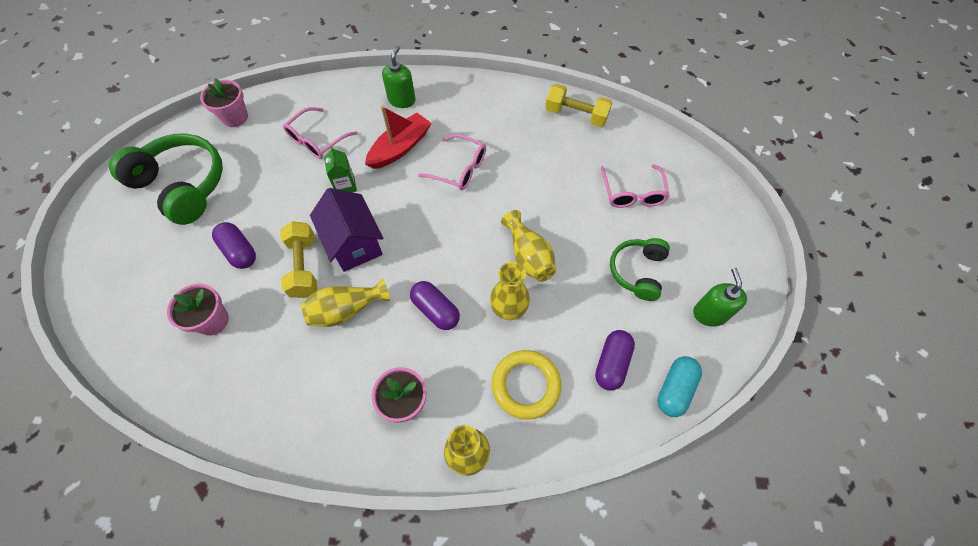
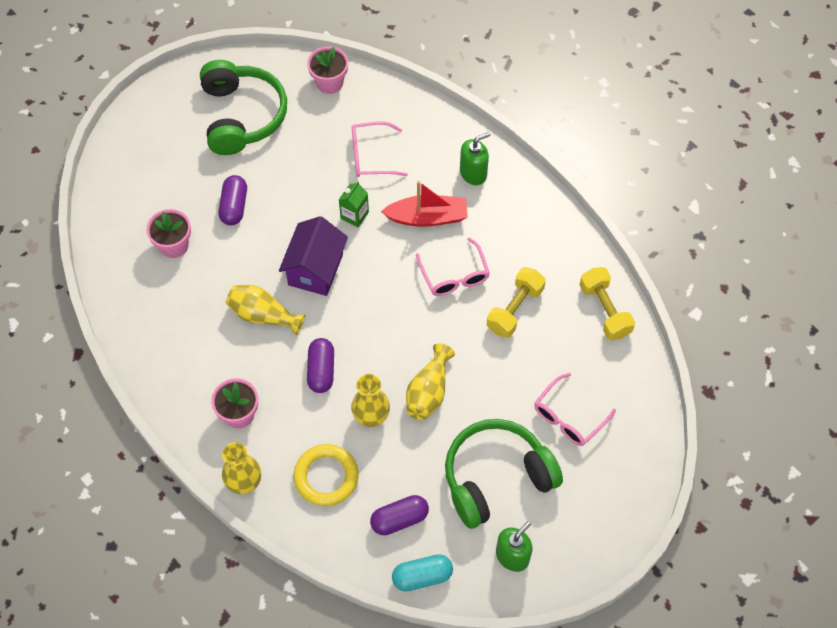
camera: 45 degrees right, 0 degrees up
yellow dumbbell [280,221,317,298] -> yellow dumbbell moved to [487,267,546,338]
green headphones [610,238,670,301] -> green headphones [445,419,563,529], size x1.69

